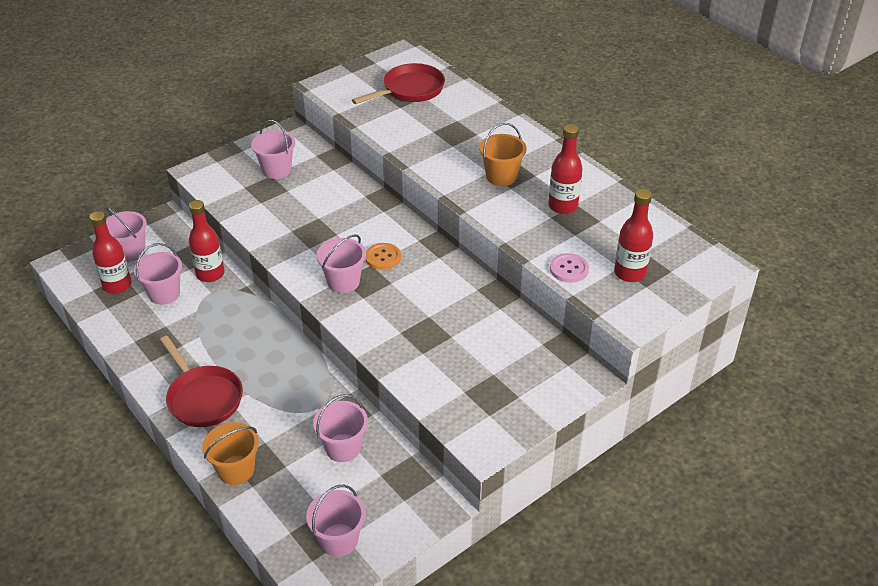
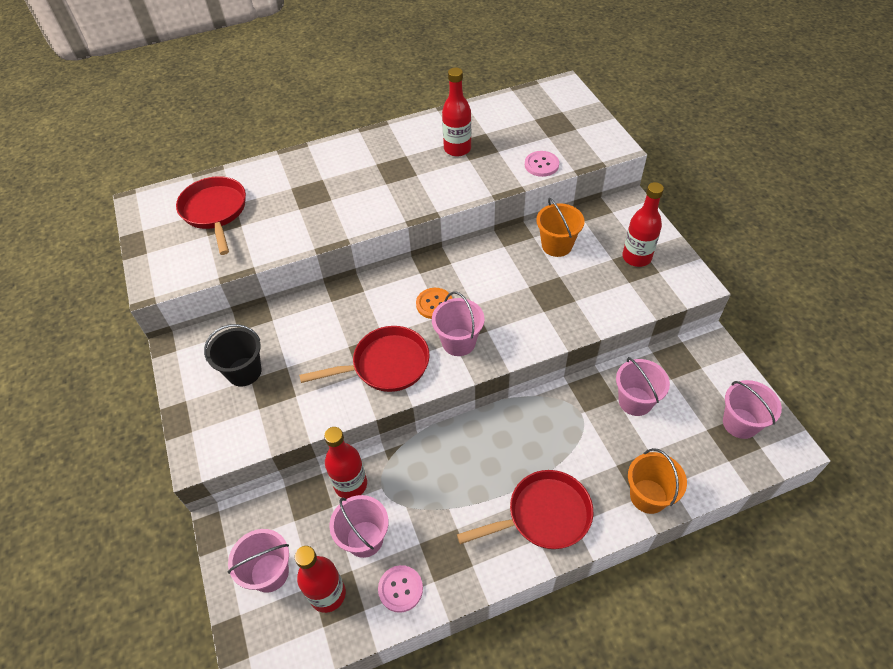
camera: 70 degrees left, 10 degrees up
pink bucket [251,120,295,179] -> black bucket [204,324,261,386]
orange bucket [480,123,527,186] -> orange bucket moved to [536,198,584,257]
red bottle [614,189,653,282] -> red bottle moved to [622,182,664,267]
none -> red pan [299,326,430,392]
none -> pink button [378,565,423,613]

